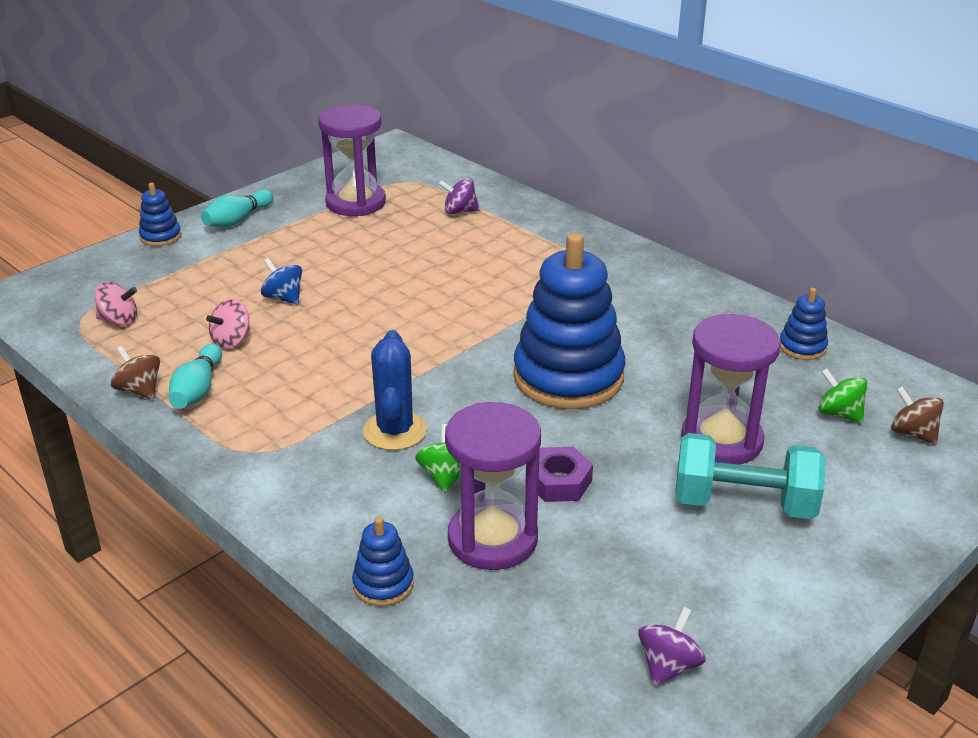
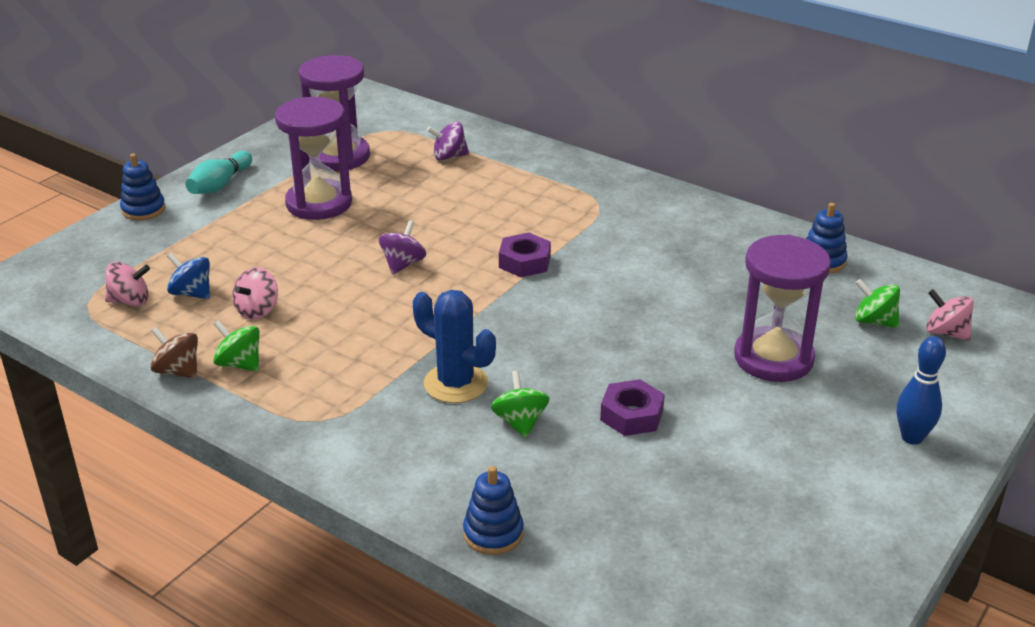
camera: 10 degrees left, 0 degrees up
turquoise bowling pin [169,344,222,409] -> green spinning top [213,320,260,372]
blue spinning top [261,258,302,304] -> blue spinning top moved to [167,252,210,299]
blue cactus [363,330,427,450] -> blue cactus turned 45 degrees counterclockwise [413,290,496,403]
purple hourglass [445,402,541,570] -> purple hourglass moved to [275,97,352,220]
blue stacking toy [513,233,625,409] -> none
purple spinning top [638,607,706,686] -> purple spinning top moved to [379,220,426,274]
turquoise dumbbell [675,433,826,519] -> none
brown spinning top [891,386,944,444] -> pink spinning top [926,289,974,341]
none -> purple nut [499,232,551,277]
none -> blue bowling pin [897,336,946,445]

